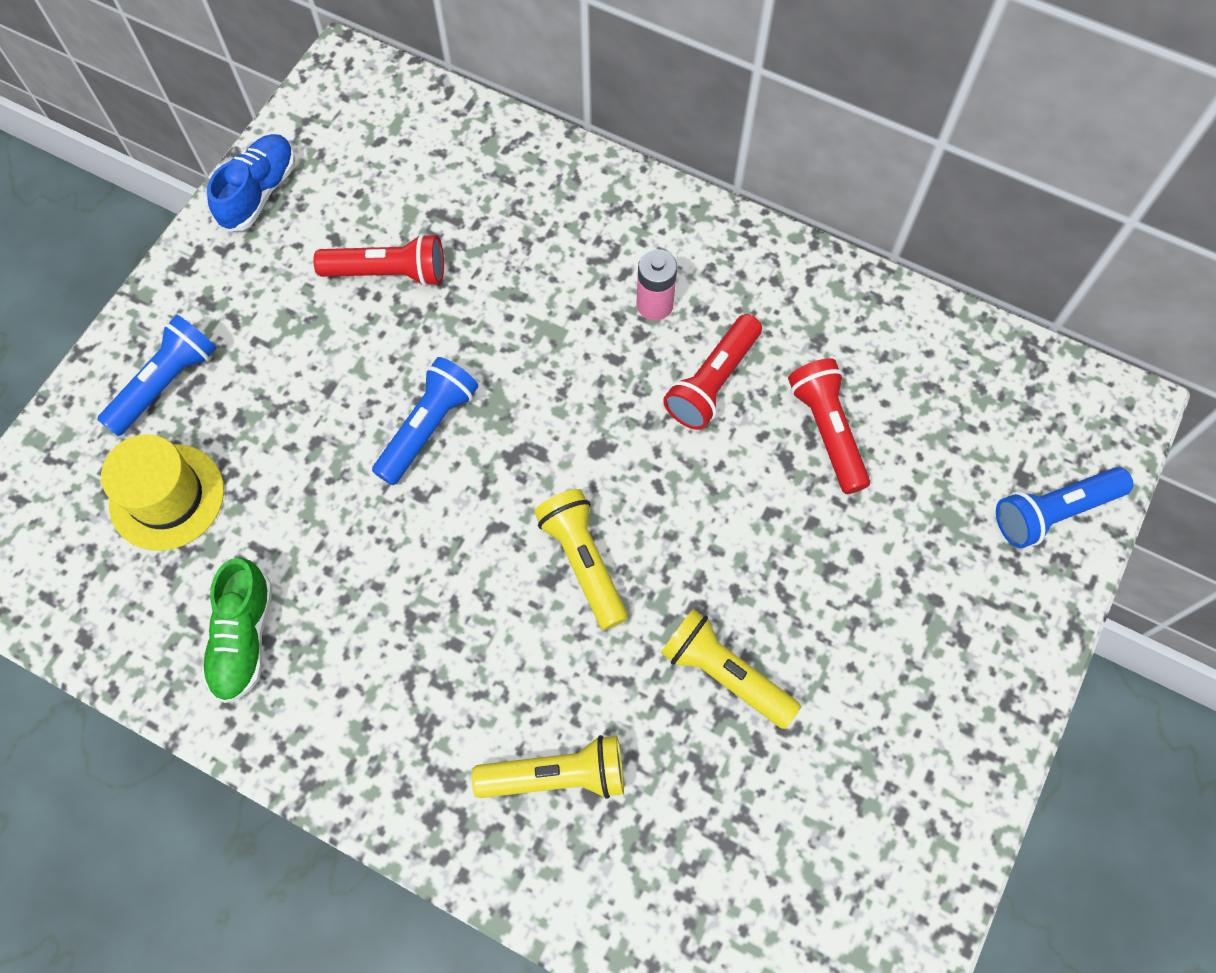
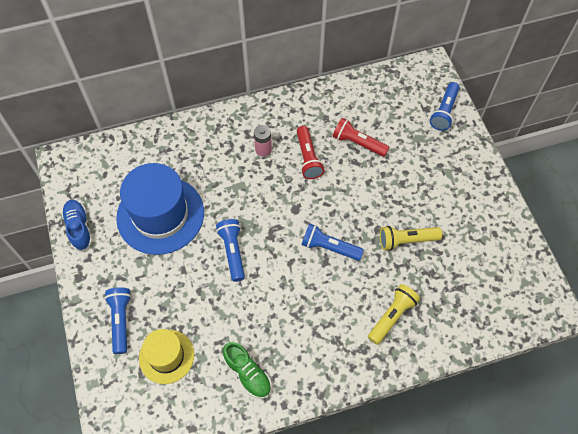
camera: 45 degrees left, 5 degrees down
red flashlight [313,233,444,287] -> blue hat [116,163,204,255]
yellow flashlight [534,489,628,630] -> blue flashlight [302,223,364,261]

